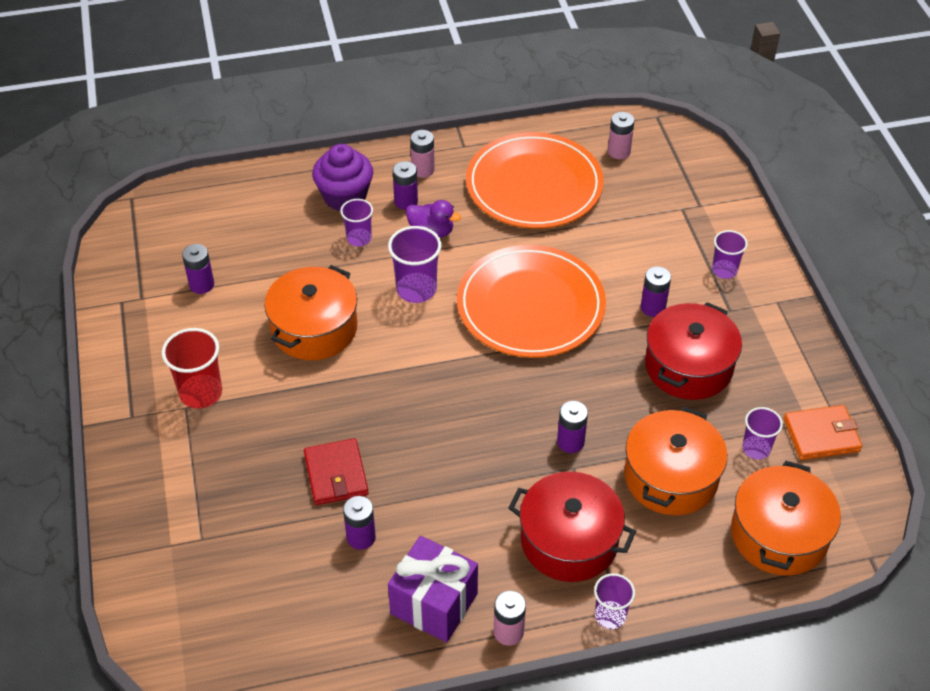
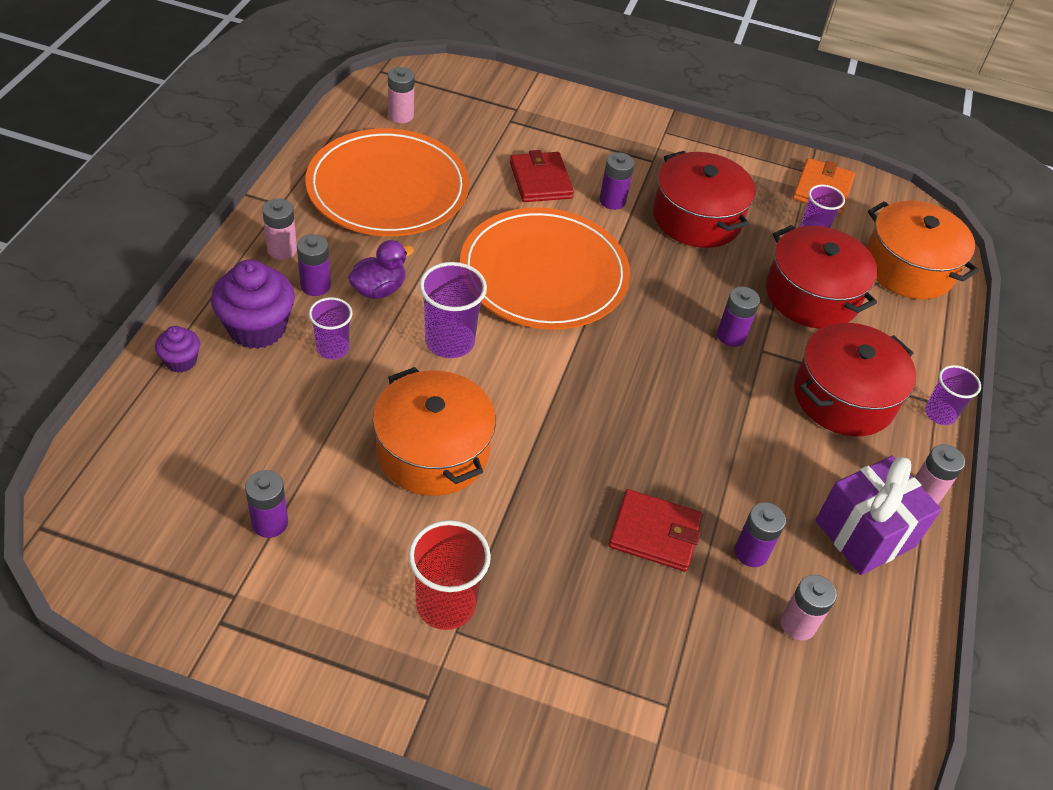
camera: 65 degrees left, 0 degrees up
orange pot [624,407,727,515] -> red pot [766,225,878,329]
purple cup [712,230,748,279] -> none
none -> purple cupcake [155,326,200,373]
none -> red wallet [510,150,574,202]
none -> pink battery [781,575,837,641]

